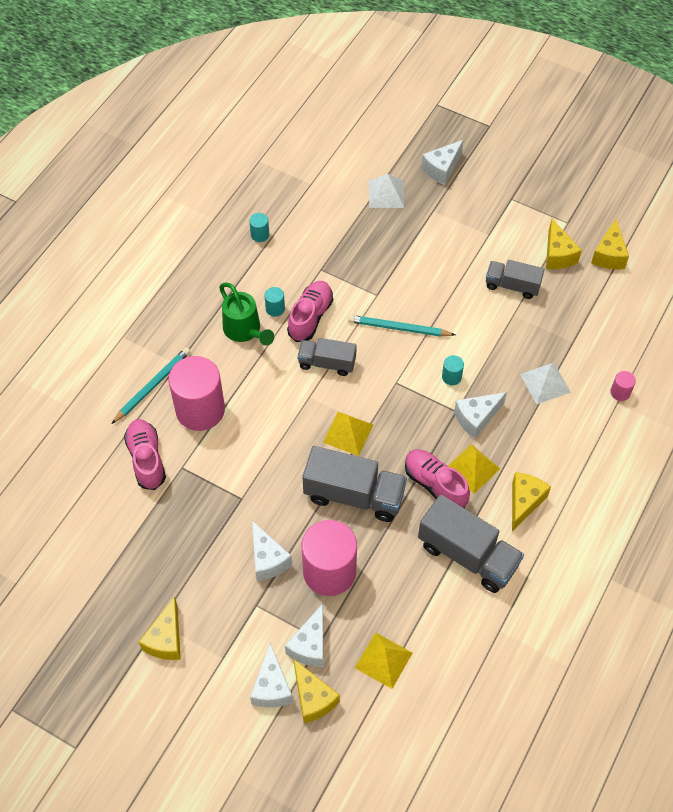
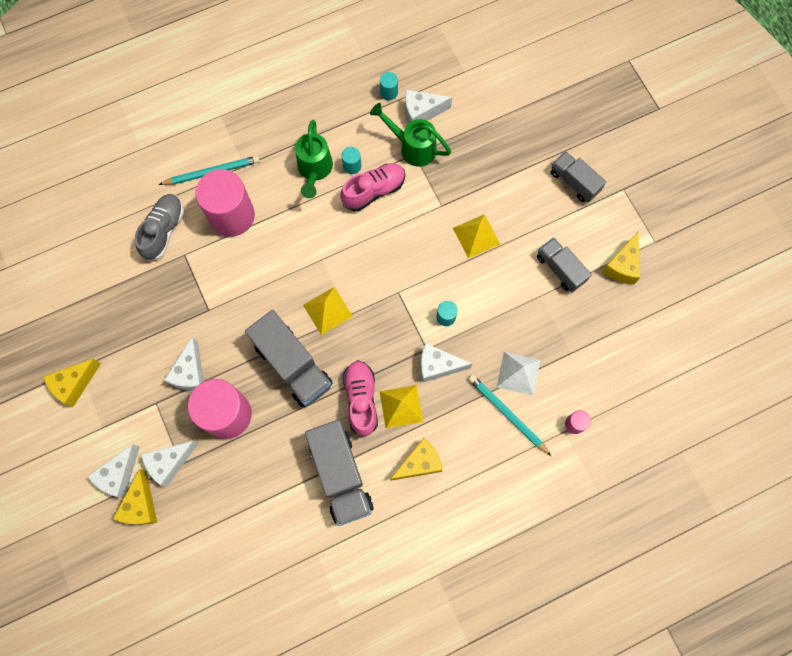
camera: 35 degrees right, 15 degrees up
pink shoe [124,419,166,490] -> grey shoe [135,194,184,261]
grey truck [297,338,357,376] -> grey truck moved to [551,151,606,203]
turquoise pencil [348,315,455,336] -> turquoise pencil moved to [468,375,551,456]
yellow pyramid [355,632,413,689] -> yellow pyramid moved to [453,214,500,258]
white pyramid [369,174,404,208] -> none
white cheese [421,140,464,185] -> white cheese moved to [405,90,452,123]
yellow cheese [591,219,629,270] -> none
none -> green watering can [370,103,451,167]

